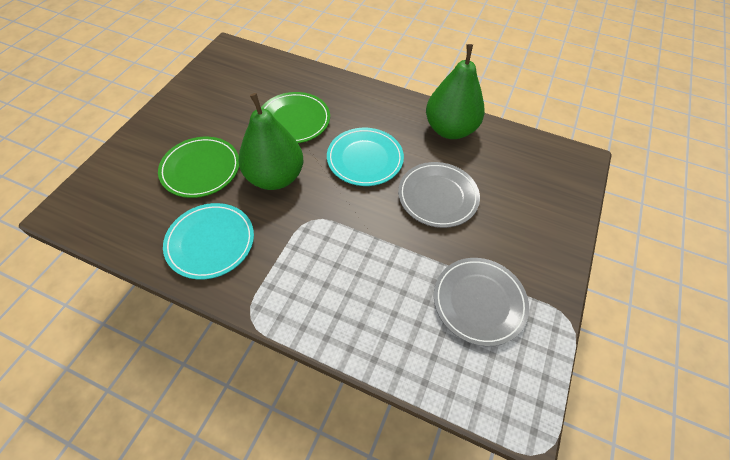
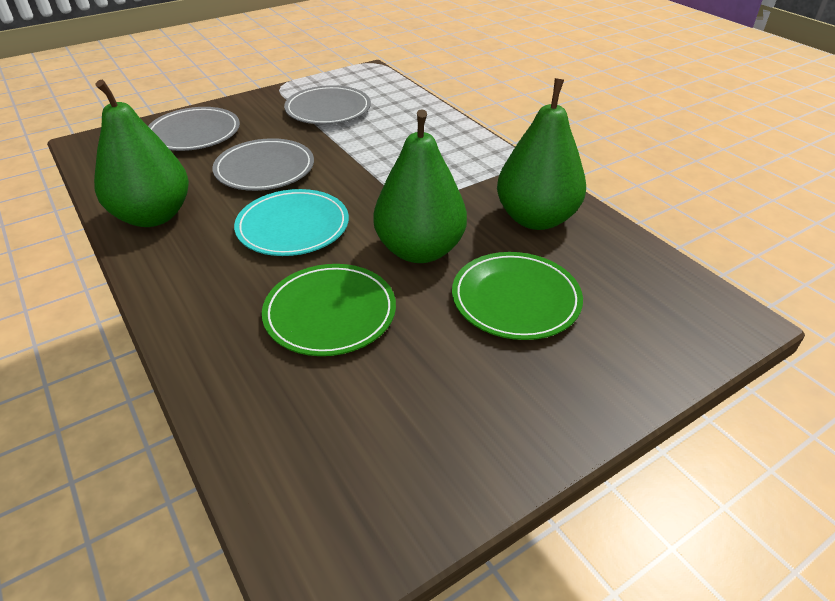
camera: 145 degrees left, 15 degrees down
turquoise plate [163,203,254,280] -> green pear [497,78,586,230]
none -> grey plate [148,107,240,151]

